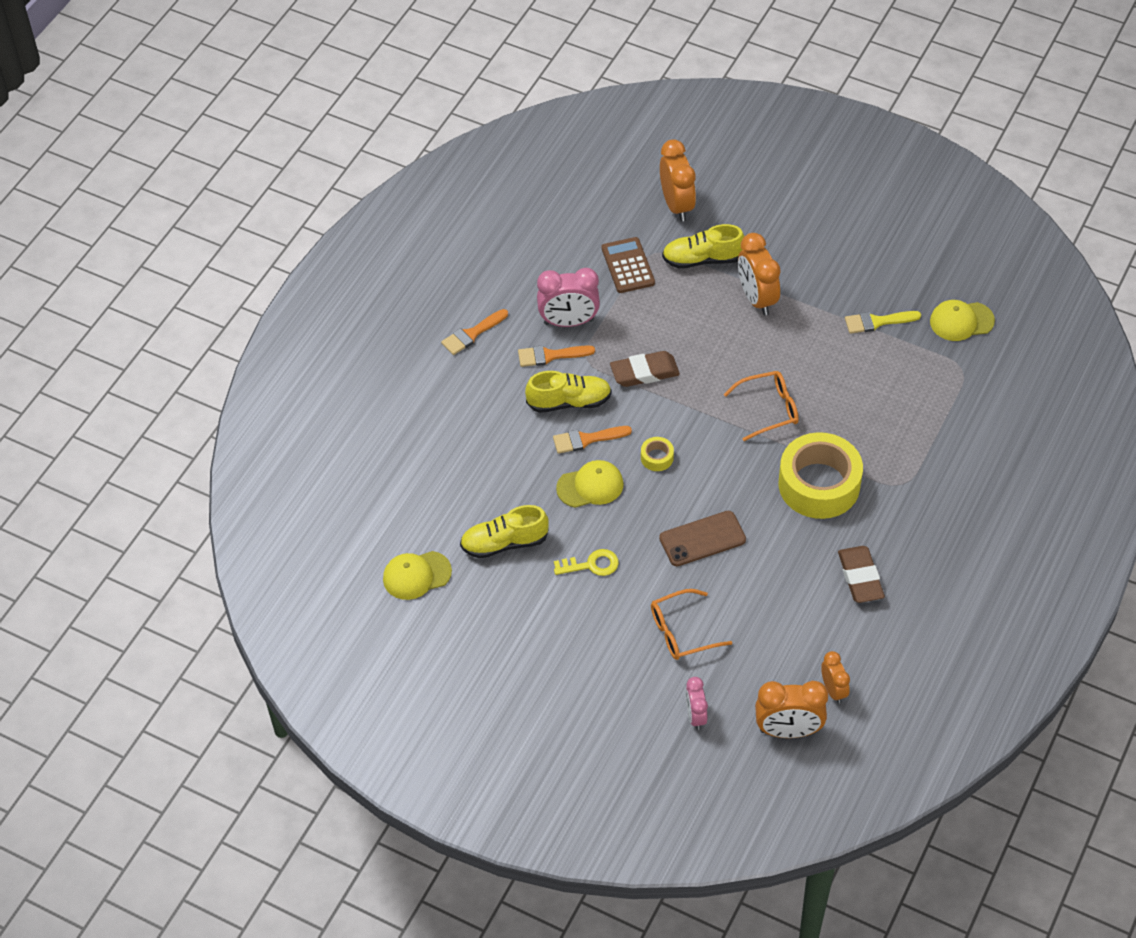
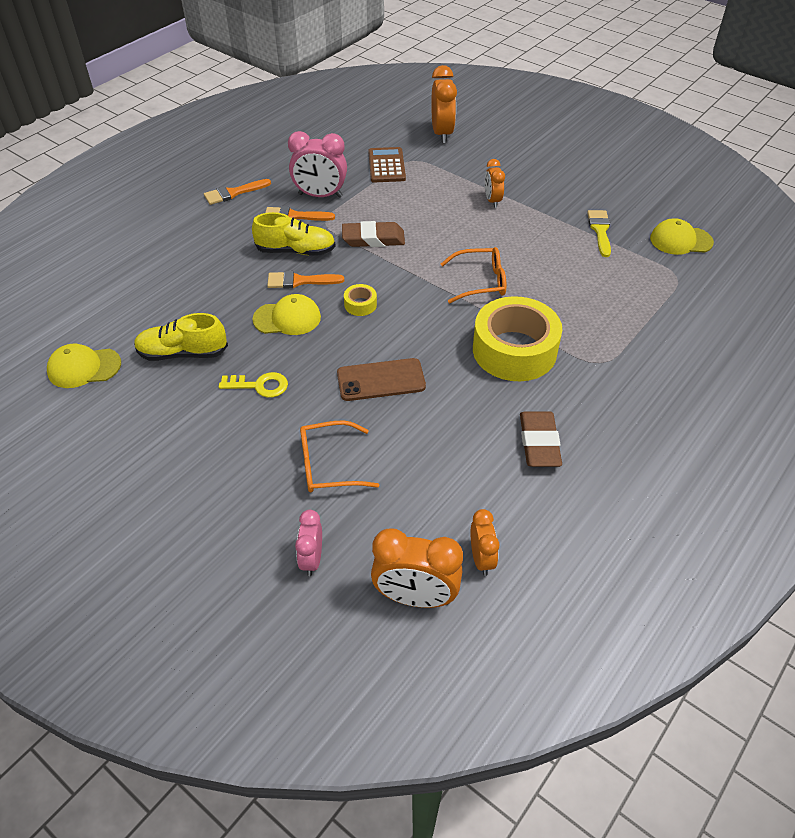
camera: 10 degrees right, 5 degrees down
yellow shoe [662,224,745,269] -> none
orange clock [738,233,781,316] -> orange clock [485,159,505,208], size x0.59
yellow brush [845,311,921,334] -> yellow brush turned 90 degrees clockwise [587,210,611,257]

